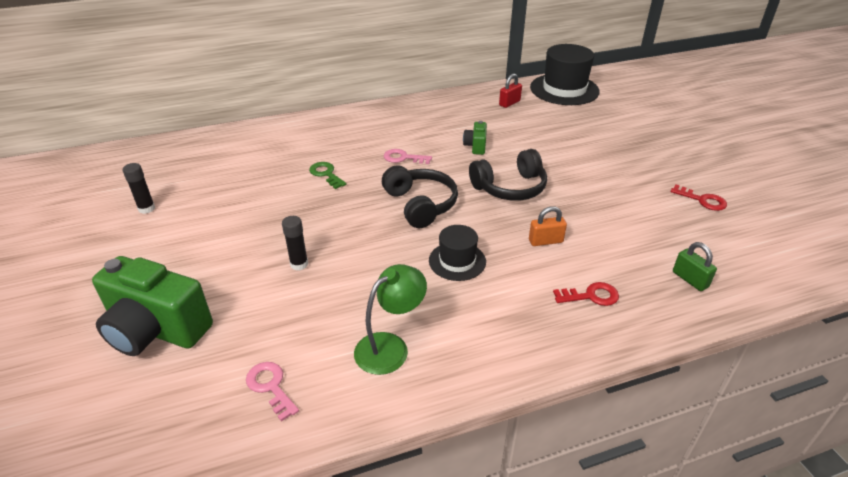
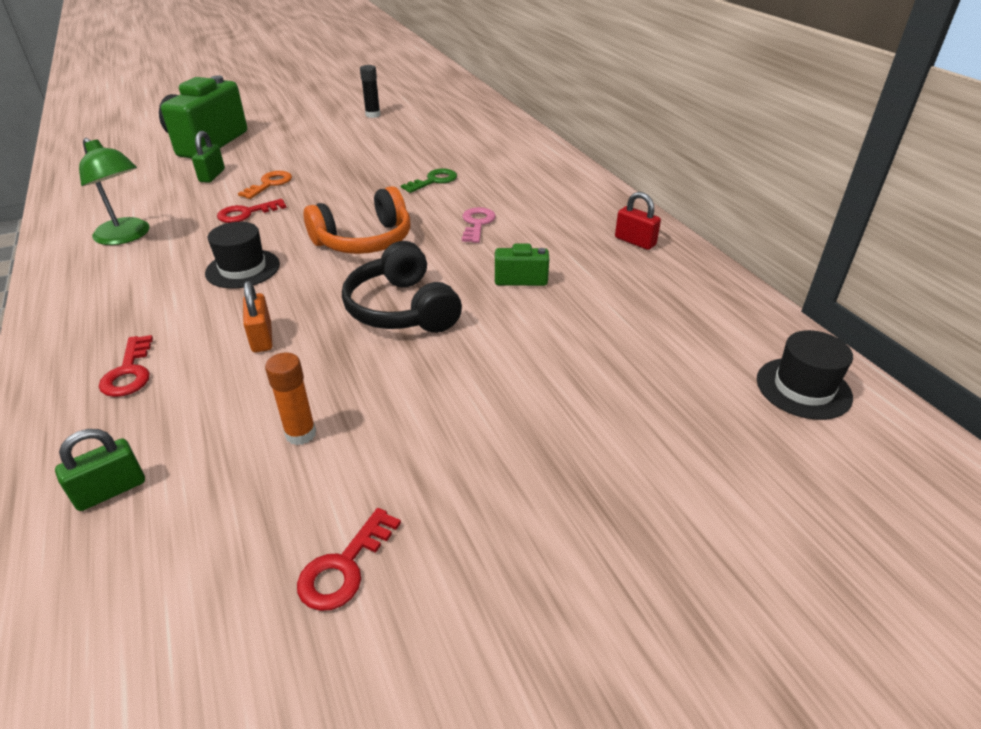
camera: 85 degrees right, 0 degrees up
pink key [246,362,299,422] -> none
black glue stick [282,216,308,271] -> orange key [238,171,292,199]
black headphones [382,165,458,228] -> orange headphones [304,186,411,254]
red padlock [499,73,522,108] -> red padlock moved to [615,192,661,250]
black hat [530,44,600,105] -> black hat [757,330,853,420], size x0.56
none -> green padlock [192,131,225,183]
none -> red key [217,199,286,223]
none -> orange glue stick [265,352,316,445]

